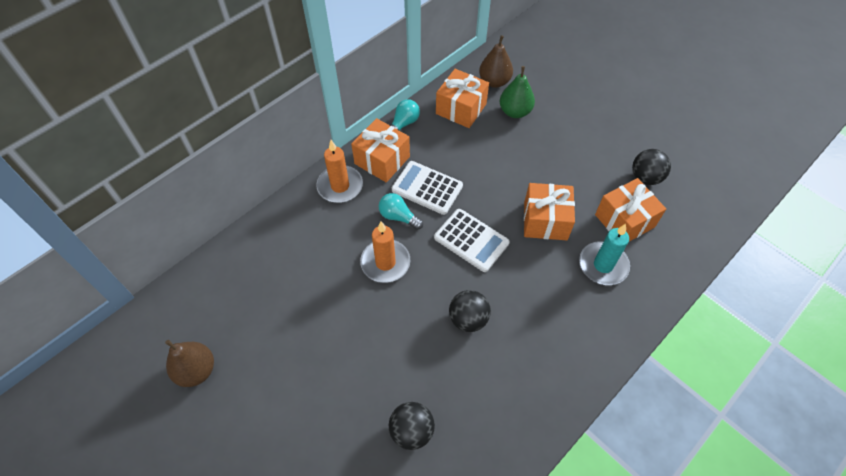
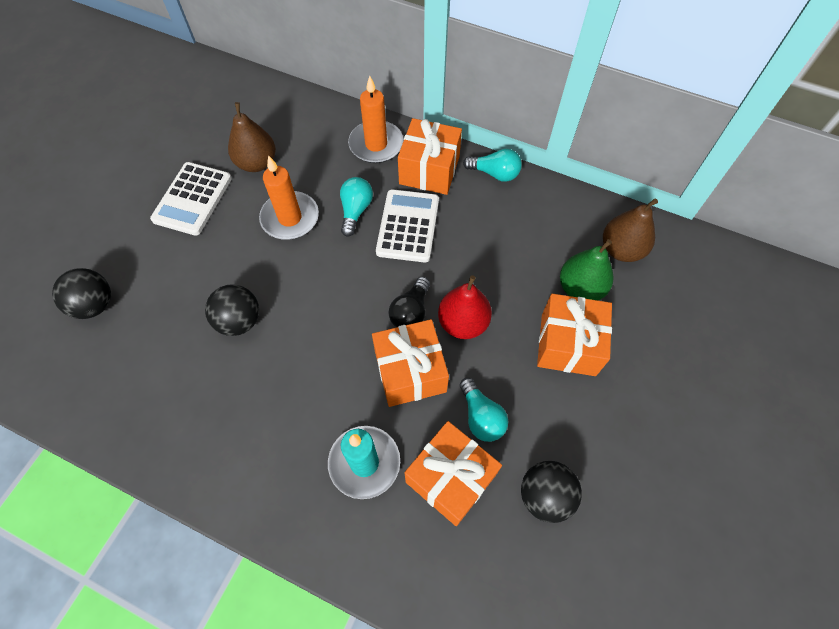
camera: 70 degrees right, 5 degrees up
brown pear [165,340,214,387] -> brown pear moved to [228,102,276,172]
white calculator [434,209,510,272] -> white calculator moved to [150,162,232,236]
orange gift [436,69,489,128] -> orange gift moved to [537,294,612,376]
none -> black light bulb [389,277,430,327]
none -> red pear [438,275,492,339]
none -> turquoise light bulb [460,378,508,442]

